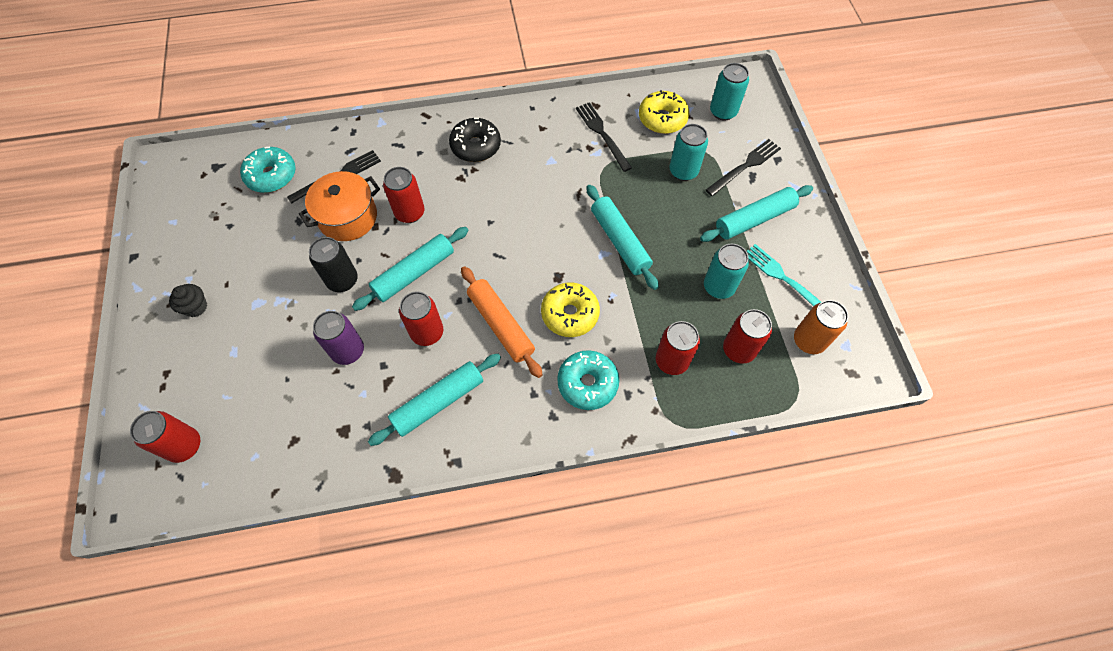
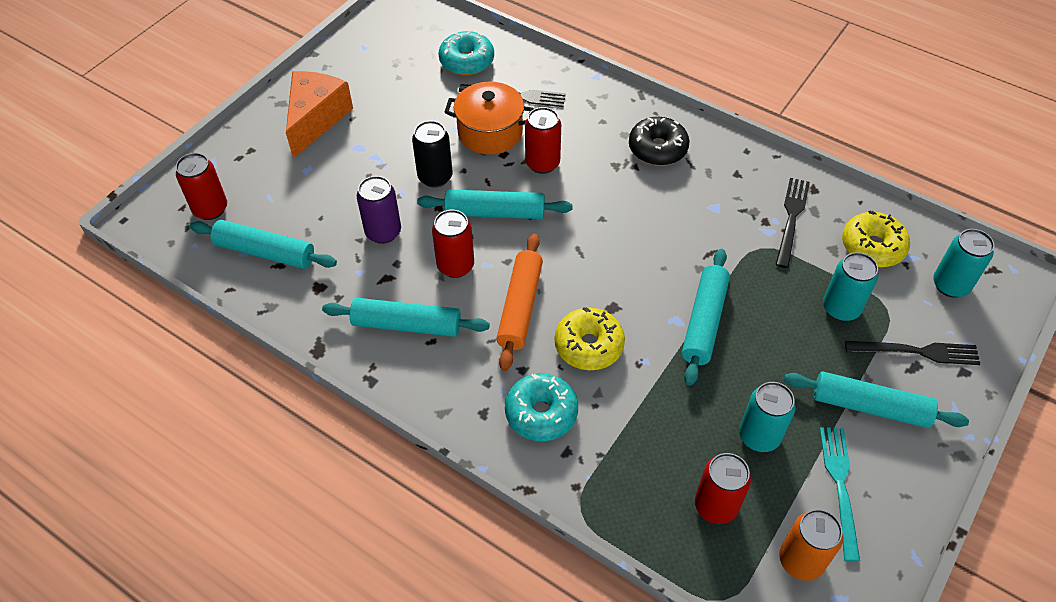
camera: 45 degrees right, 10 degrees down
black cupcake [169,284,207,317] -> orange cheese [286,71,353,158]
red can [656,321,700,375] -> none
none -> turquoise rolling pin [190,220,337,269]

